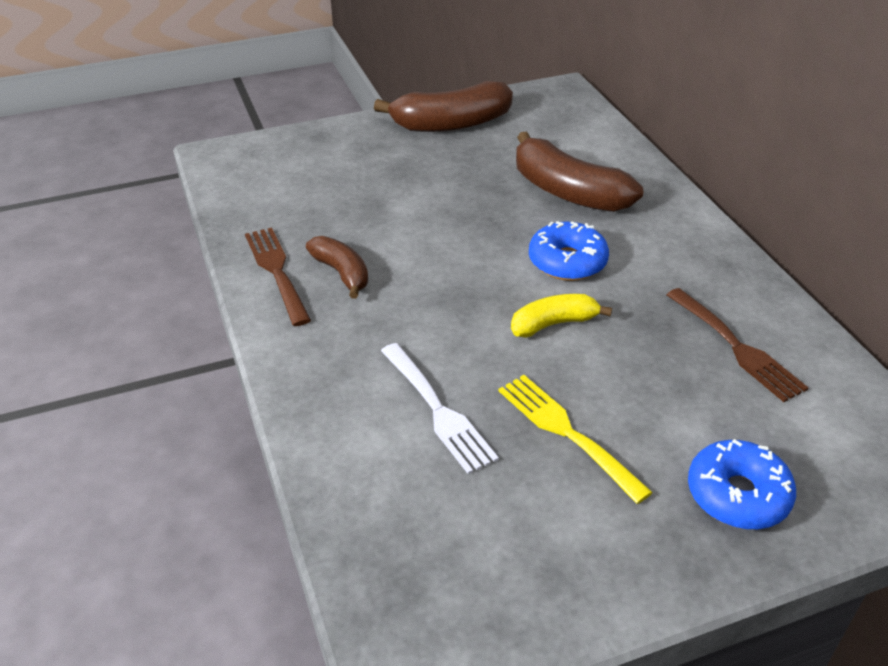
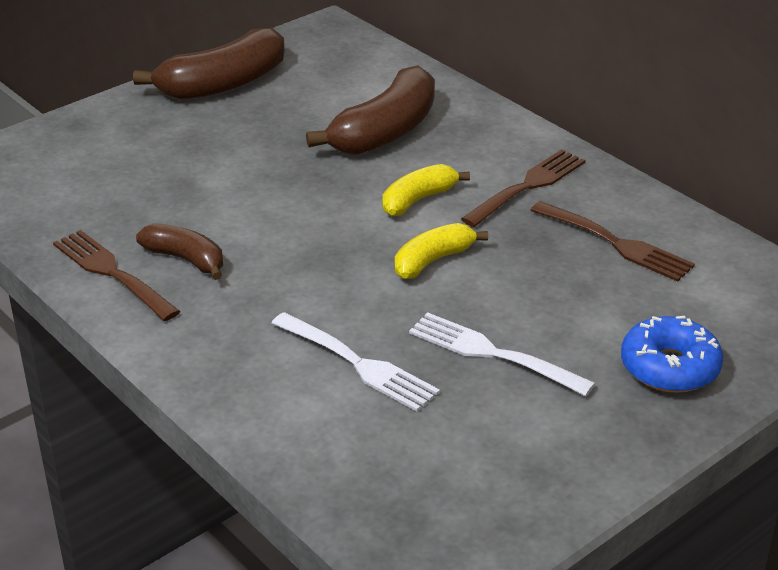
camera: 20 degrees left, 5 degrees down
yellow fork [498,375,653,504] -> white fork [409,312,595,396]
brown banana [516,132,643,212] -> brown banana turned 75 degrees counterclockwise [306,66,435,155]
blue donut [529,221,609,281] -> yellow banana [383,164,470,216]
none -> brown fork [461,149,585,227]

